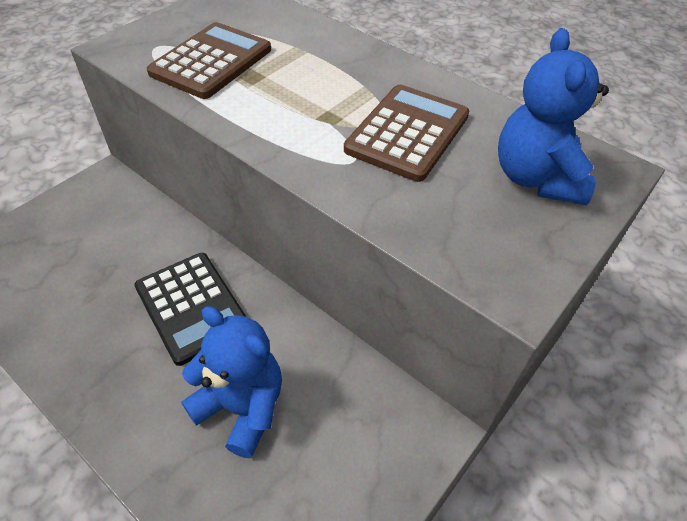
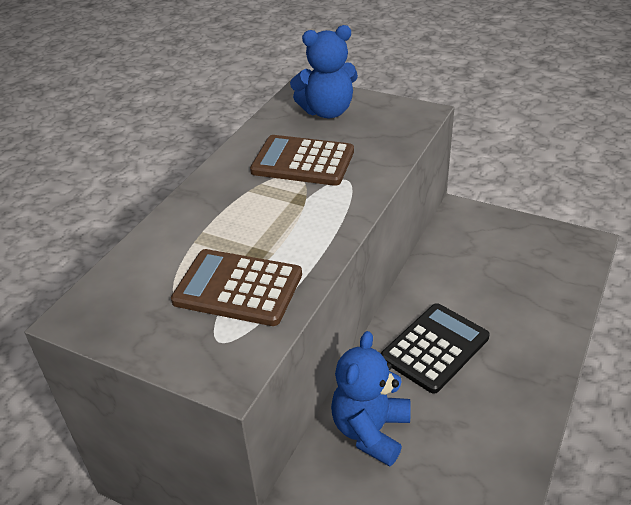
camera: 100 degrees left, 10 degrees down
blue teddy bear [181,306,282,458] -> blue teddy bear moved to [331,331,411,466]

